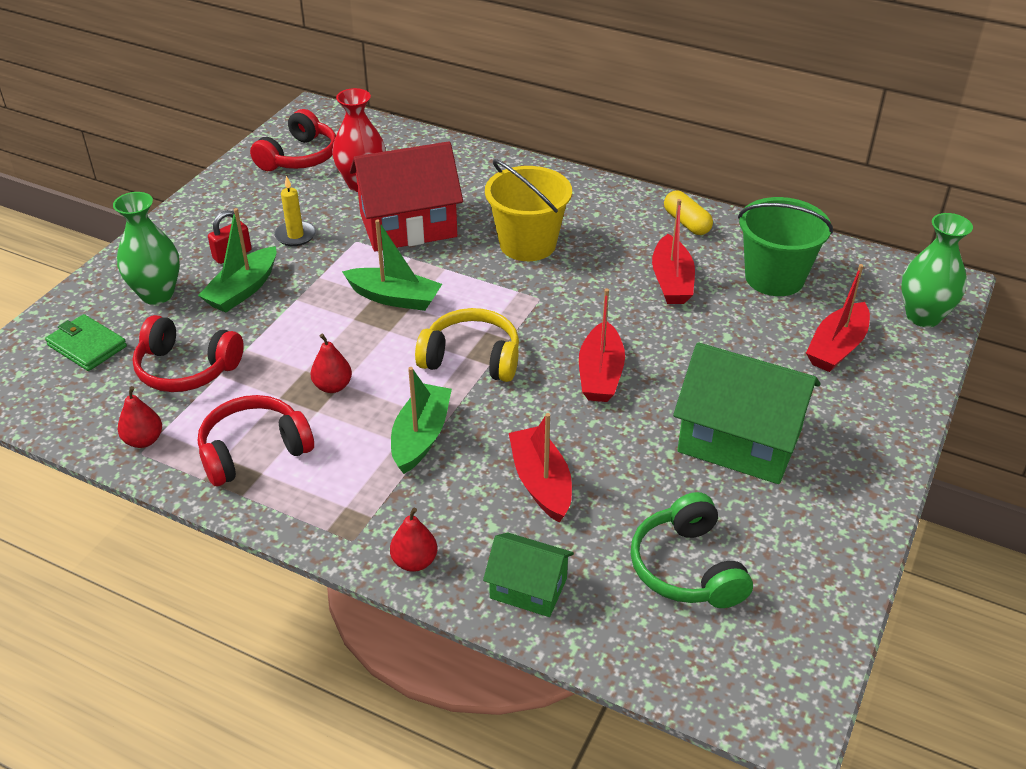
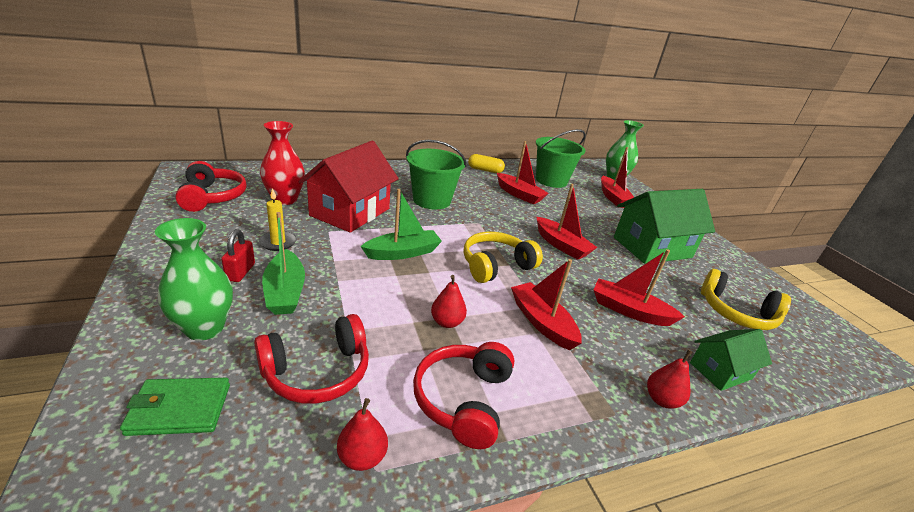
camera: 50 degrees left, 10 degrees down
green boat [391,367,452,474] -> red boat [511,259,582,350]
yellow bucket [485,159,572,261] -> green bucket [406,140,467,209]
green headphones [631,492,753,608] -> yellow headphones [701,269,791,330]

